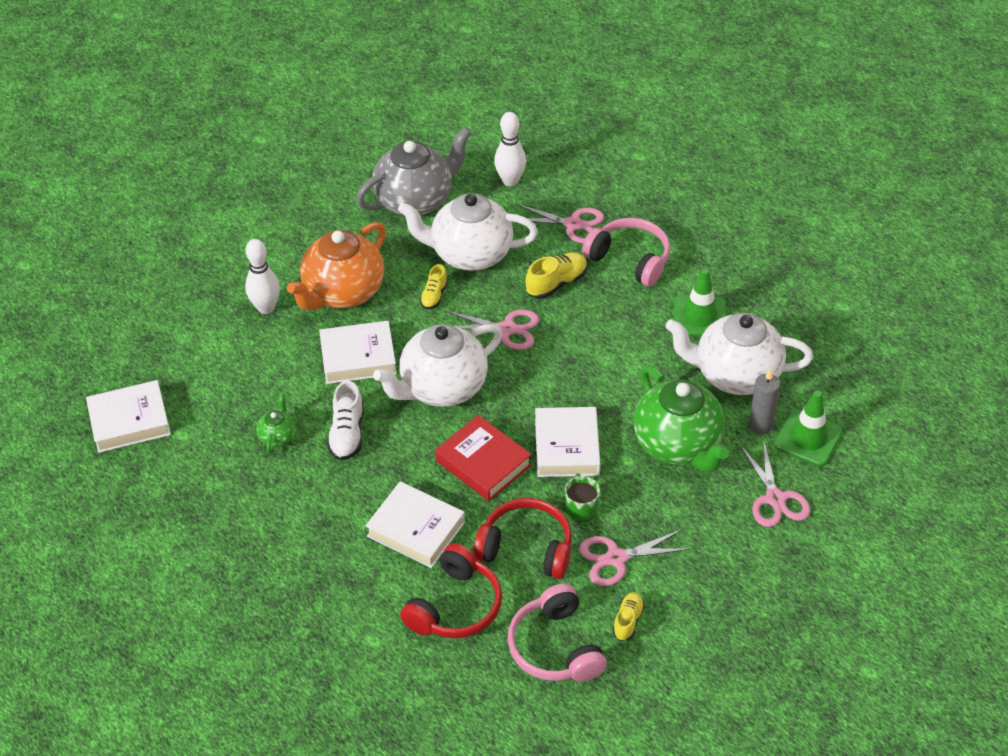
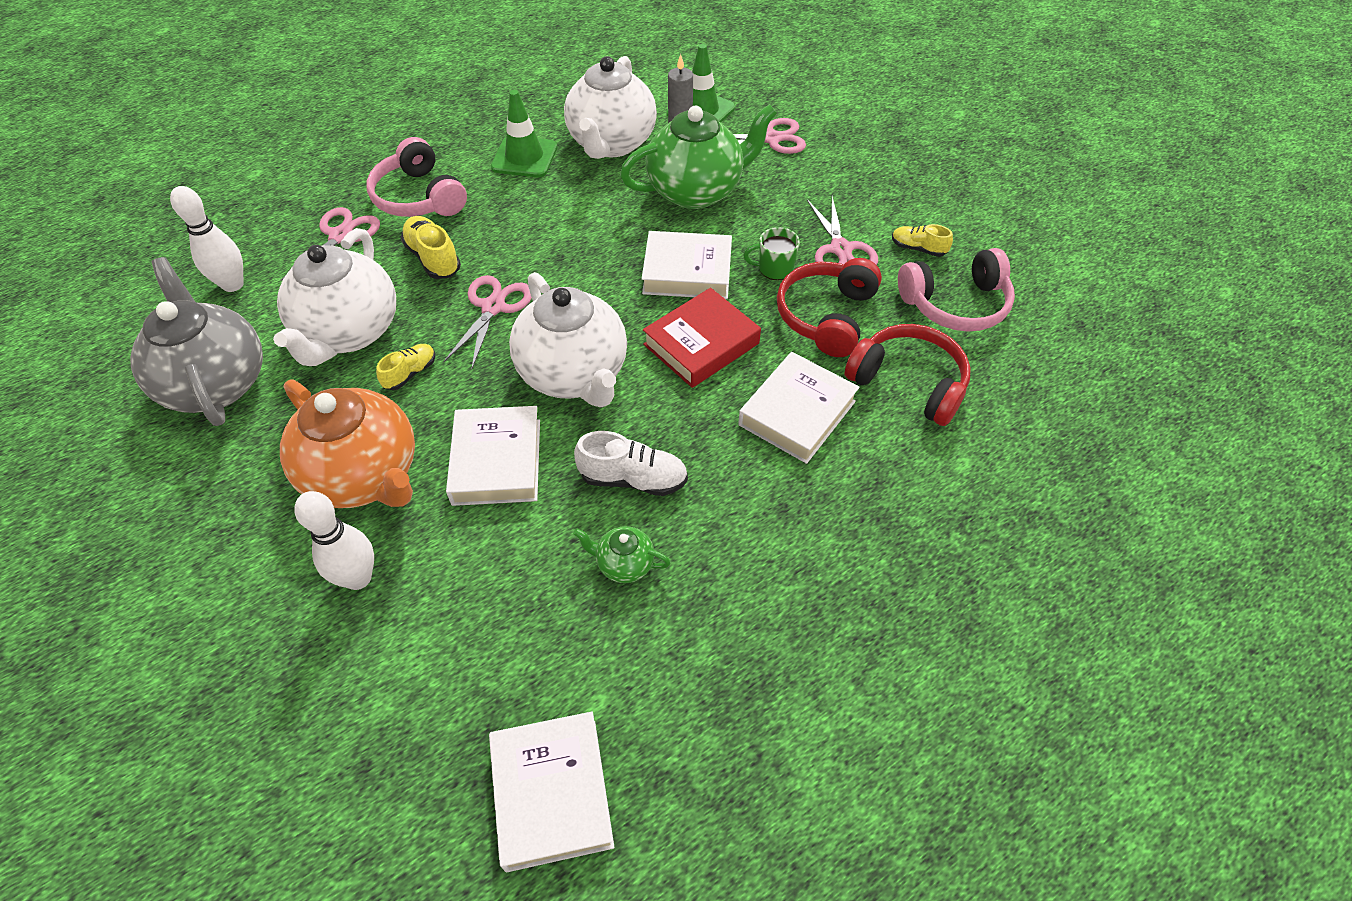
camera: 85 degrees left, 5 degrees up
yellow shoe [420,264,448,309] -> yellow shoe turned 75 degrees counterclockwise [376,344,435,390]
pink headphones [582,218,670,287] -> pink headphones turned 75 degrees counterclockwise [366,137,467,217]

